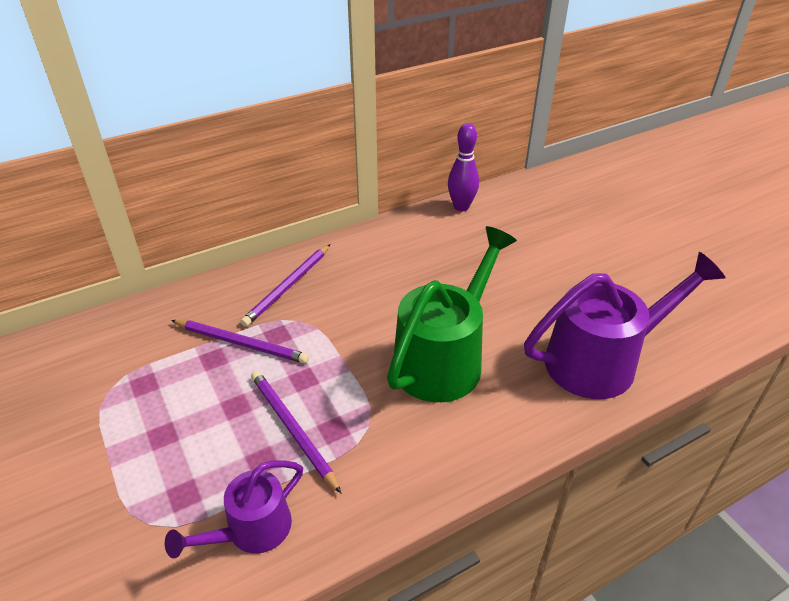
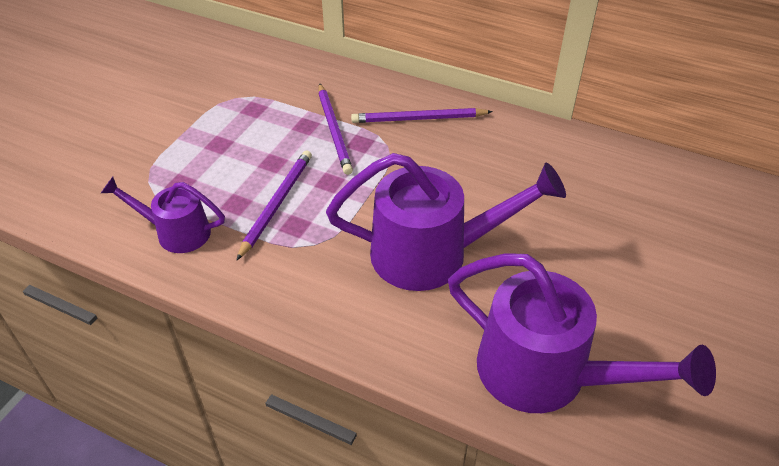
camera: 55 degrees right, 5 degrees up
green watering can [387,226,517,402] -> purple watering can [326,153,566,291]
purple bowling pin [448,123,479,211] -> none

